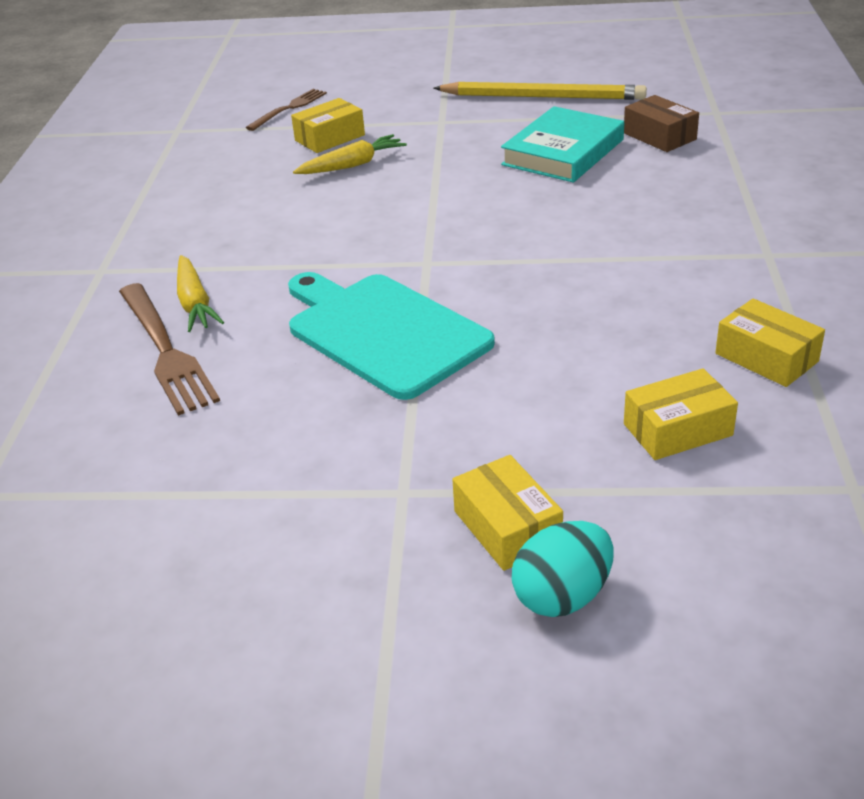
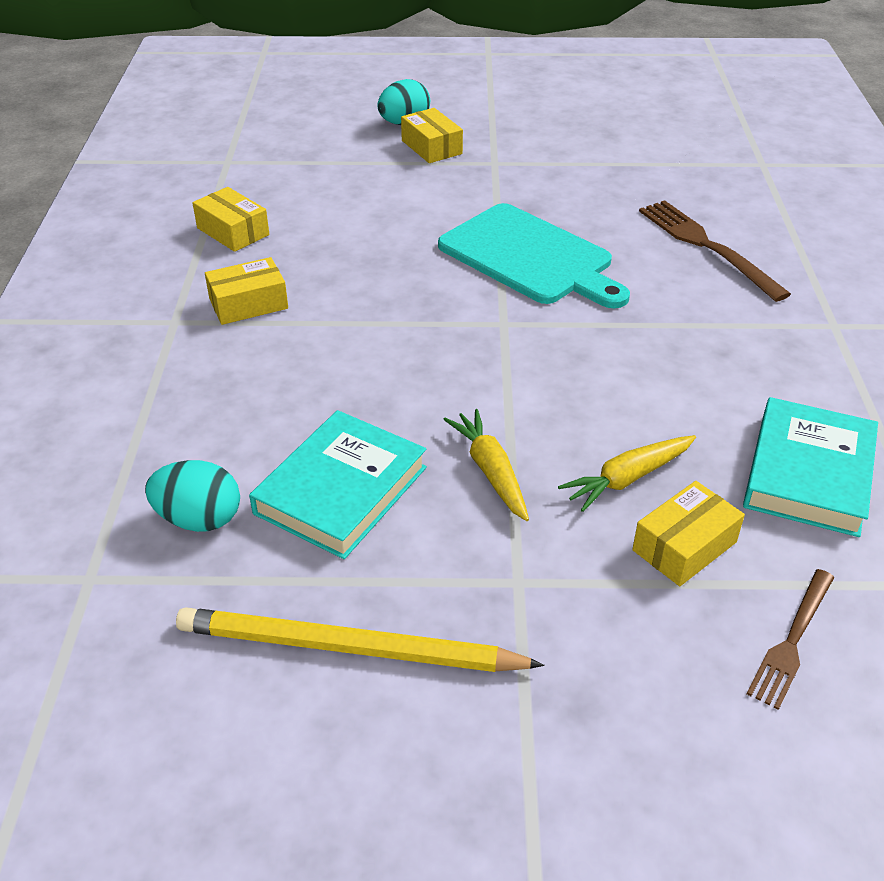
camera: 175 degrees right, 5 degrees up
yellow carrot [177,255,224,332] -> yellow carrot moved to [443,409,529,521]
brown box [624,95,699,152] -> turquoise egg [145,460,240,532]
yellow box [624,368,738,460] -> yellow box moved to [205,257,288,325]
none -> turquoise book [743,397,878,537]

